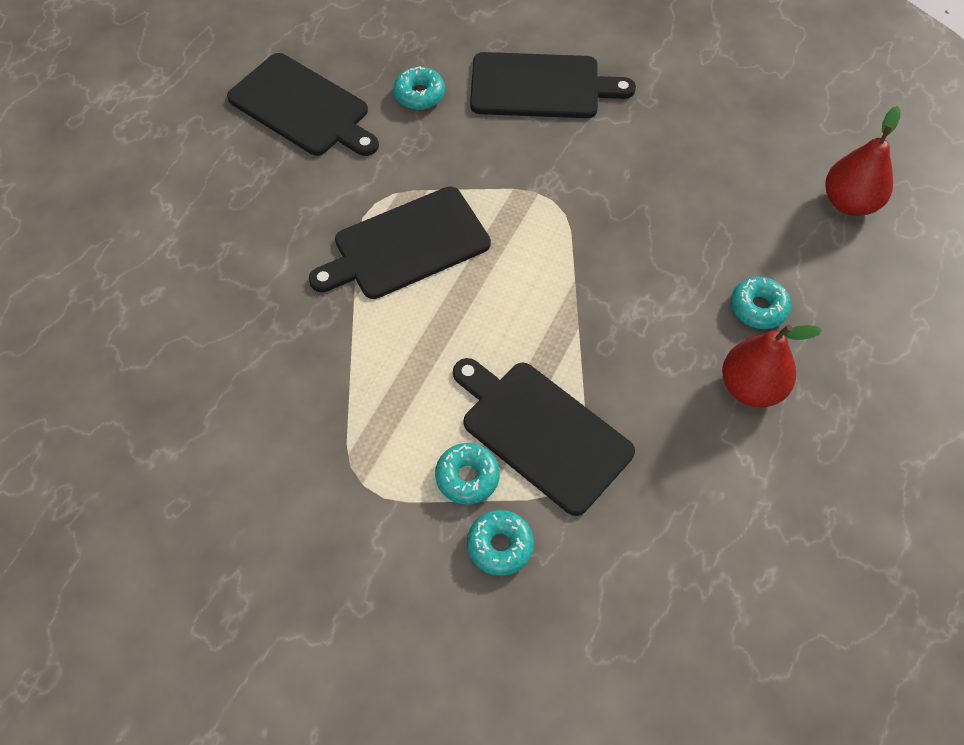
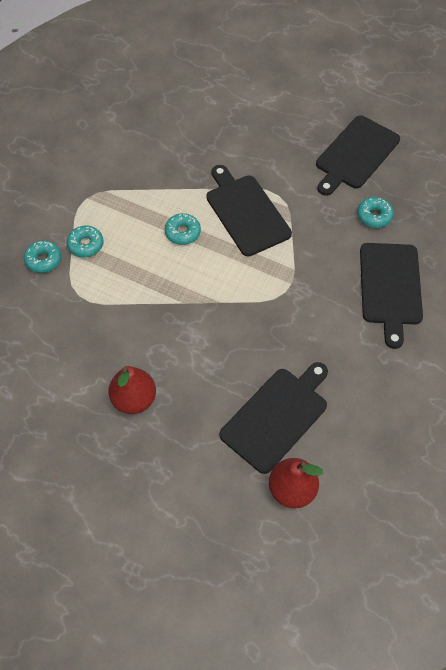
camera: 90 degrees right, 0 degrees up
black cutting board [453,358,635,516] -> black cutting board moved to [220,362,328,474]
turquoise donut [731,276,791,329] -> turquoise donut moved to [165,213,201,245]

